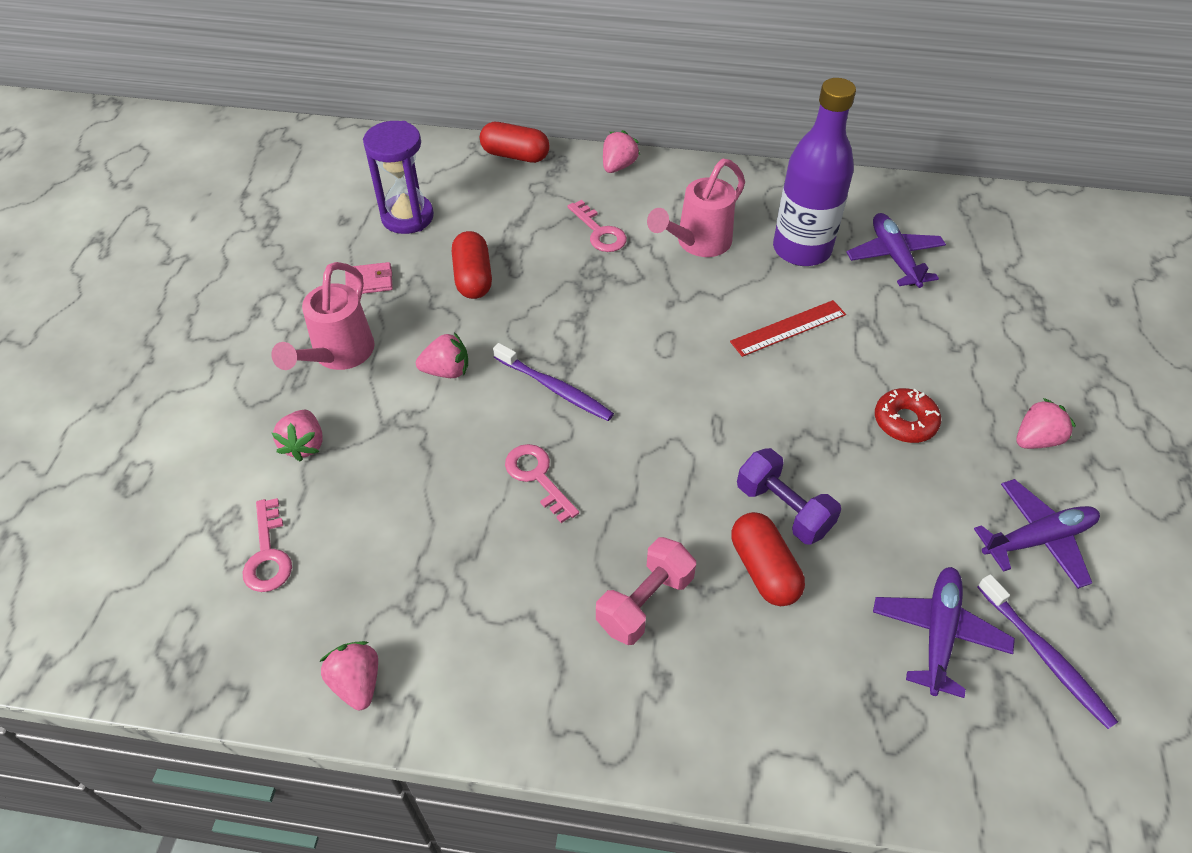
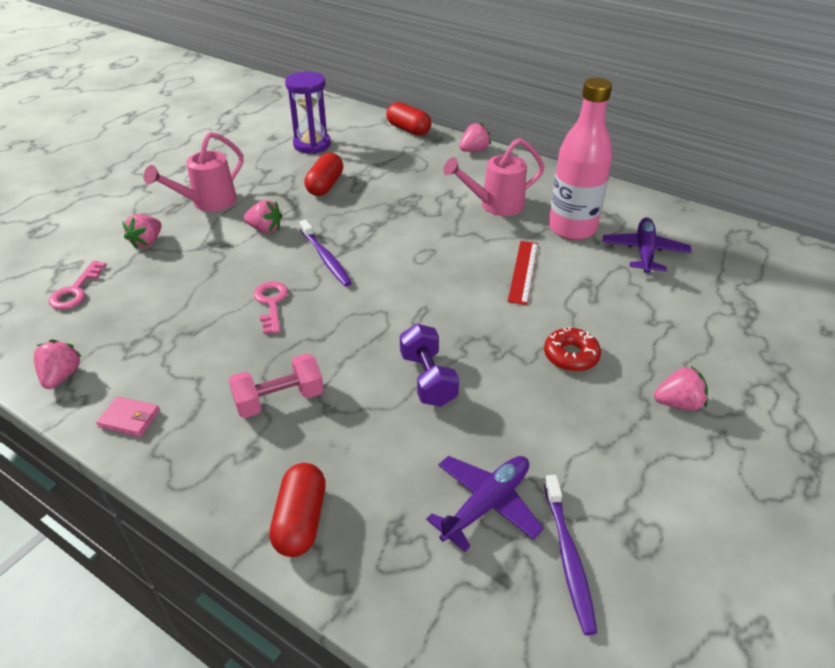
camera: 25 degrees right, 10 degrees down
pink wallet [345,262,393,294] -> pink wallet moved to [96,396,160,437]
pink key [568,200,627,252] -> none
red ruler [730,300,846,357] -> red ruler turned 75 degrees counterclockwise [508,241,538,305]
red capsule [731,512,805,606] -> red capsule moved to [270,463,326,557]
purple bottle [773,78,856,266] -> pink bottle [549,78,613,240]
purple plane [974,479,1100,589] -> none

